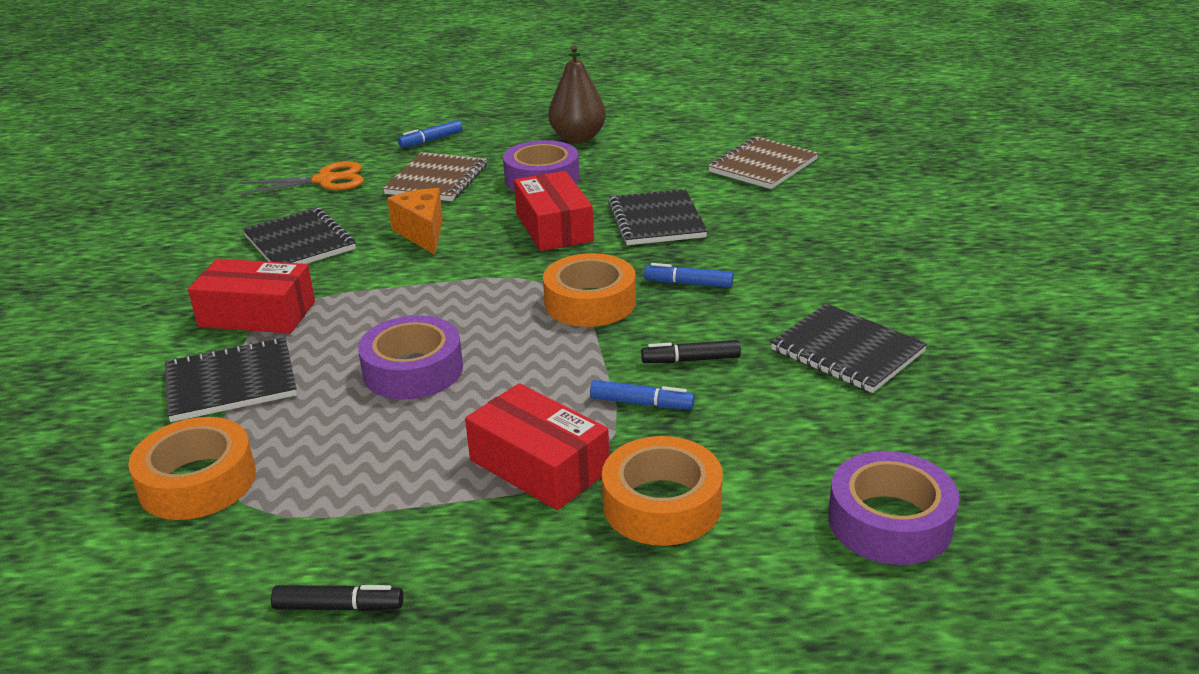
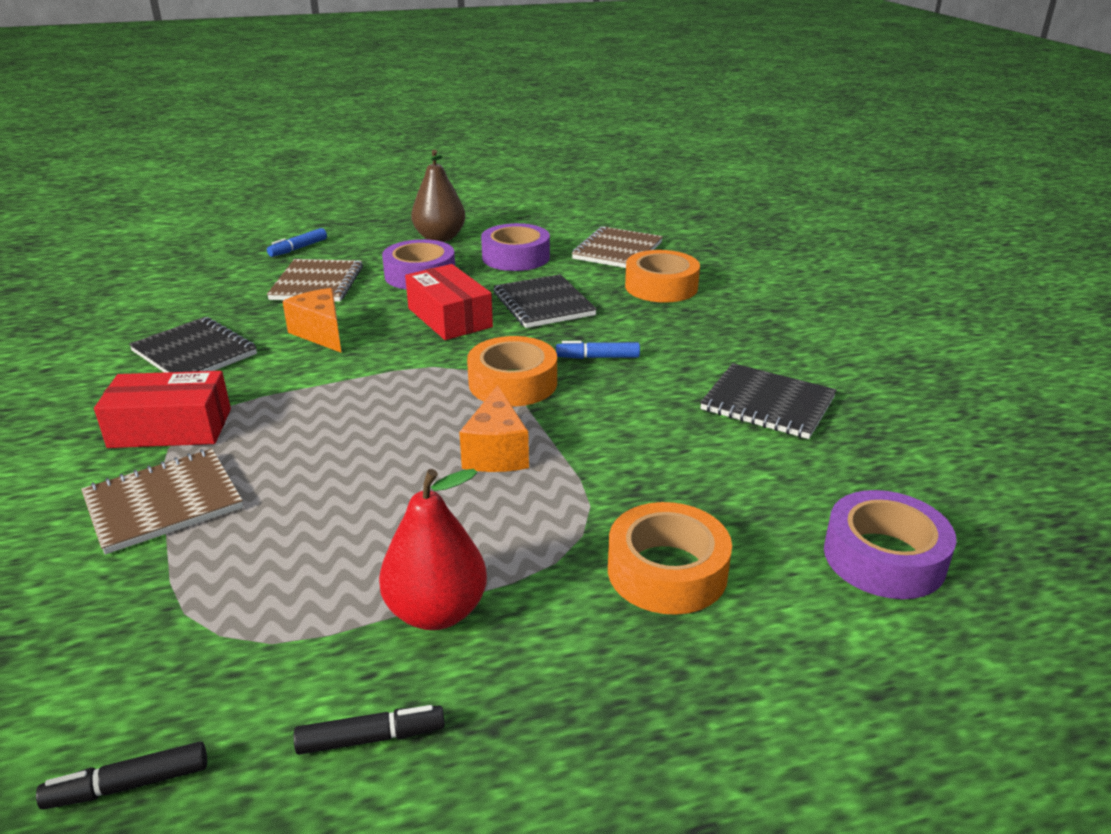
camera: 15 degrees left, 0 degrees up
orange tape [128,417,256,520] -> orange tape moved to [625,250,700,303]
black notebook [165,337,297,422] -> brown notebook [81,449,243,555]
orange scissors [239,161,364,195] -> none
purple tape [358,315,463,399] -> purple tape moved to [481,223,550,271]
red box [465,383,609,510] -> none
blue marker [590,380,695,409] -> none
black marker [641,340,741,363] -> black marker moved to [36,742,207,809]
none -> red pear [379,469,487,630]
none -> orange cheese [459,385,529,472]

